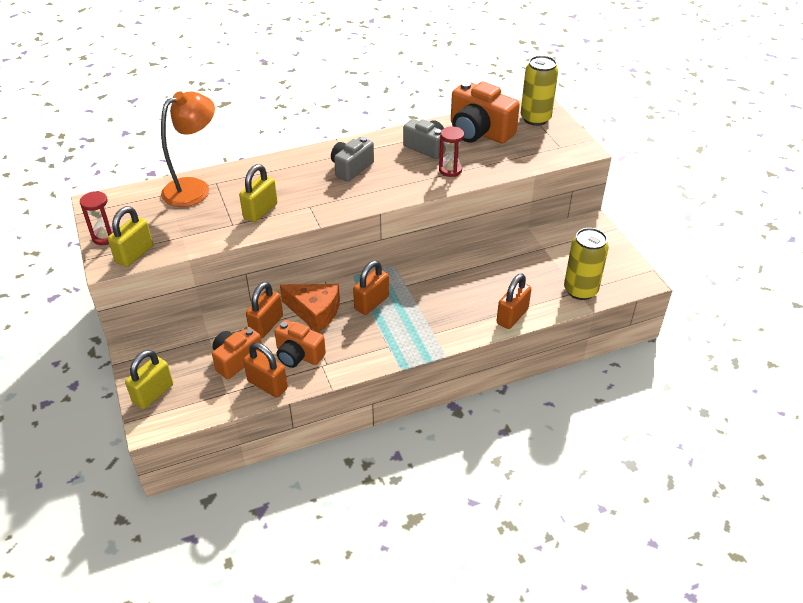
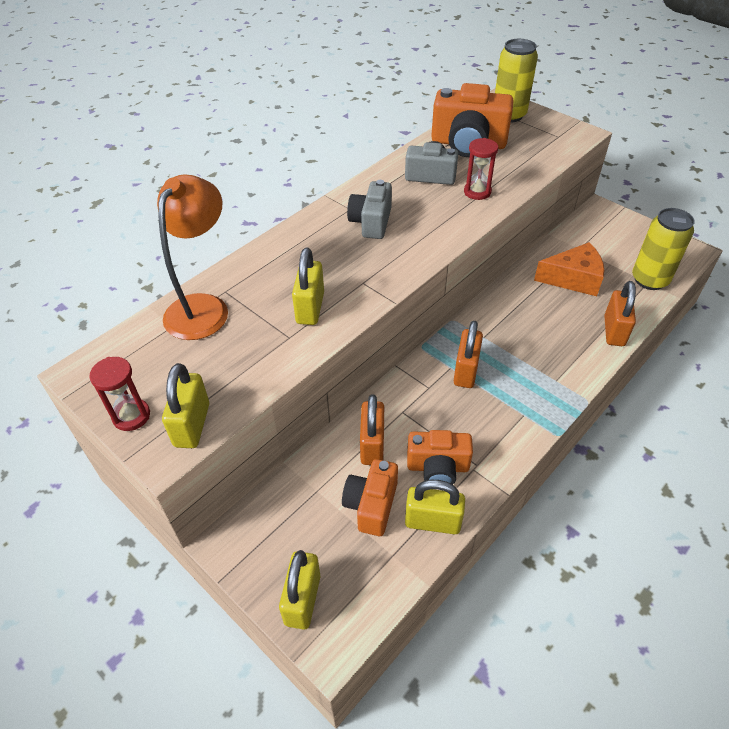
camera: 25 degrees left, 5 degrees up
orange padlock [243,343,288,398] -> yellow padlock [405,480,465,534]
orange cheese [280,284,340,333] -> orange cheese moved to [534,242,604,296]

